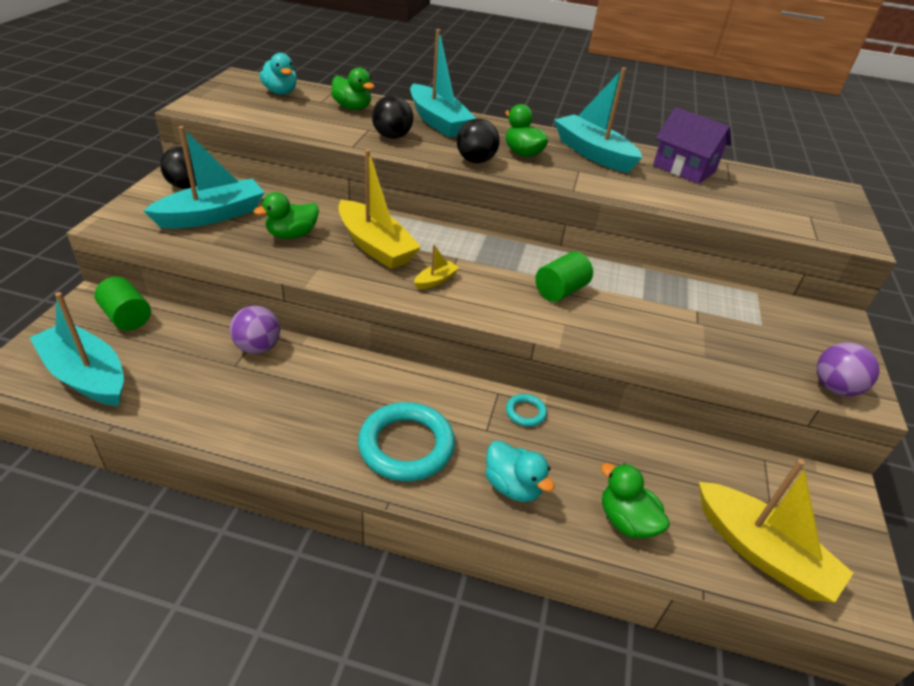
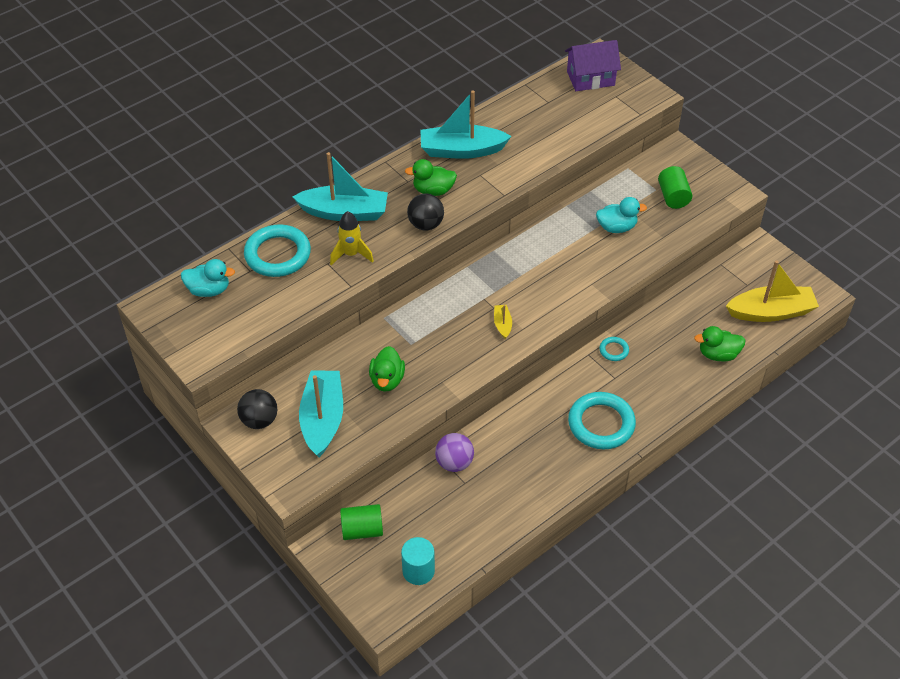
camera: 50 degrees left, 10 degrees up
turquoise boat [30,292,124,406] -> turquoise cylinder [401,537,435,585]
green duck [331,68,375,110] -> turquoise ring [244,224,311,277]
yellow boat [338,149,421,269] -> none
black ball [372,95,413,139] -> yellow rocket [330,211,374,266]
turquoise duck [485,440,555,502] -> turquoise duck moved to [596,197,647,233]
green cylinder [535,251,593,302] -> green cylinder moved to [658,166,692,209]
purple house [653,107,731,184] -> purple house moved to [565,40,621,91]
purple ball [817,343,880,396] -> none

